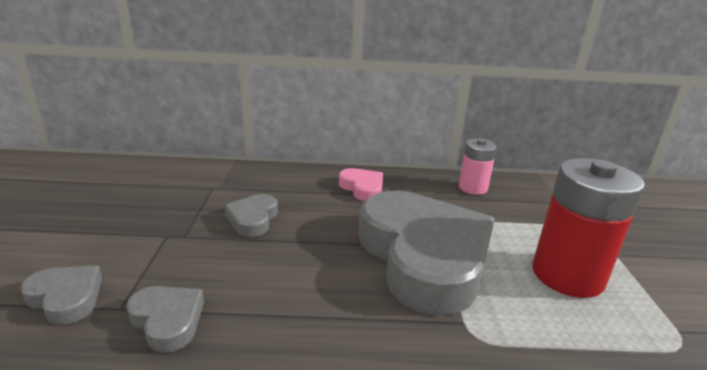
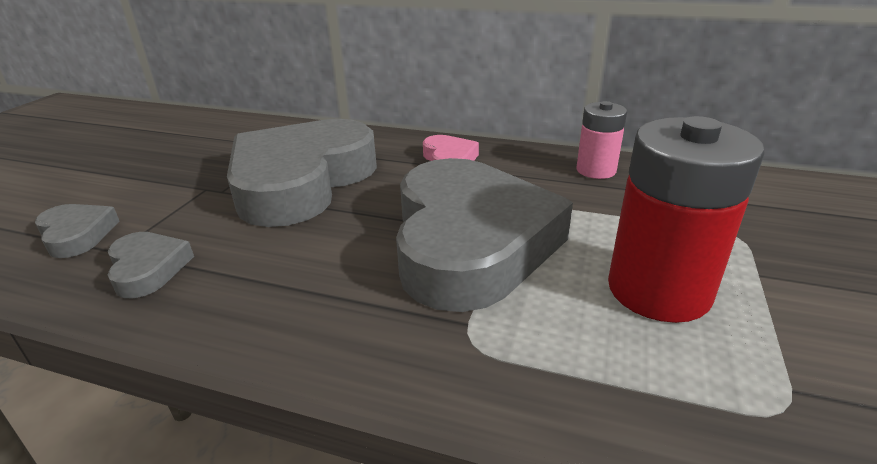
camera: 20 degrees right, 5 degrees up
grey heart [224,194,278,237] -> grey heart [227,119,377,227], size x2.39

